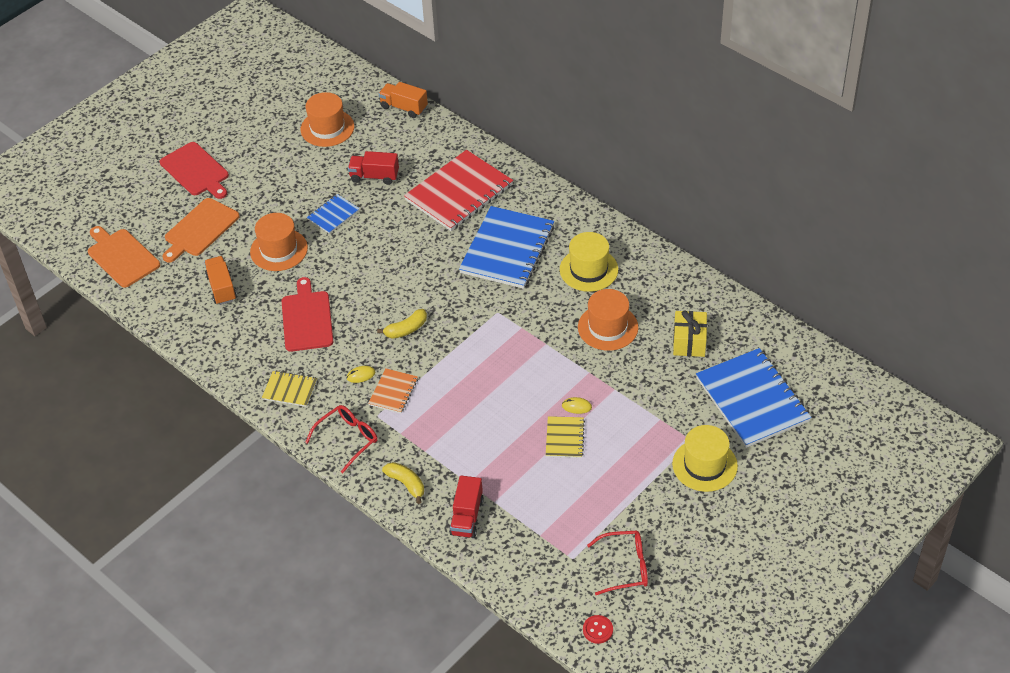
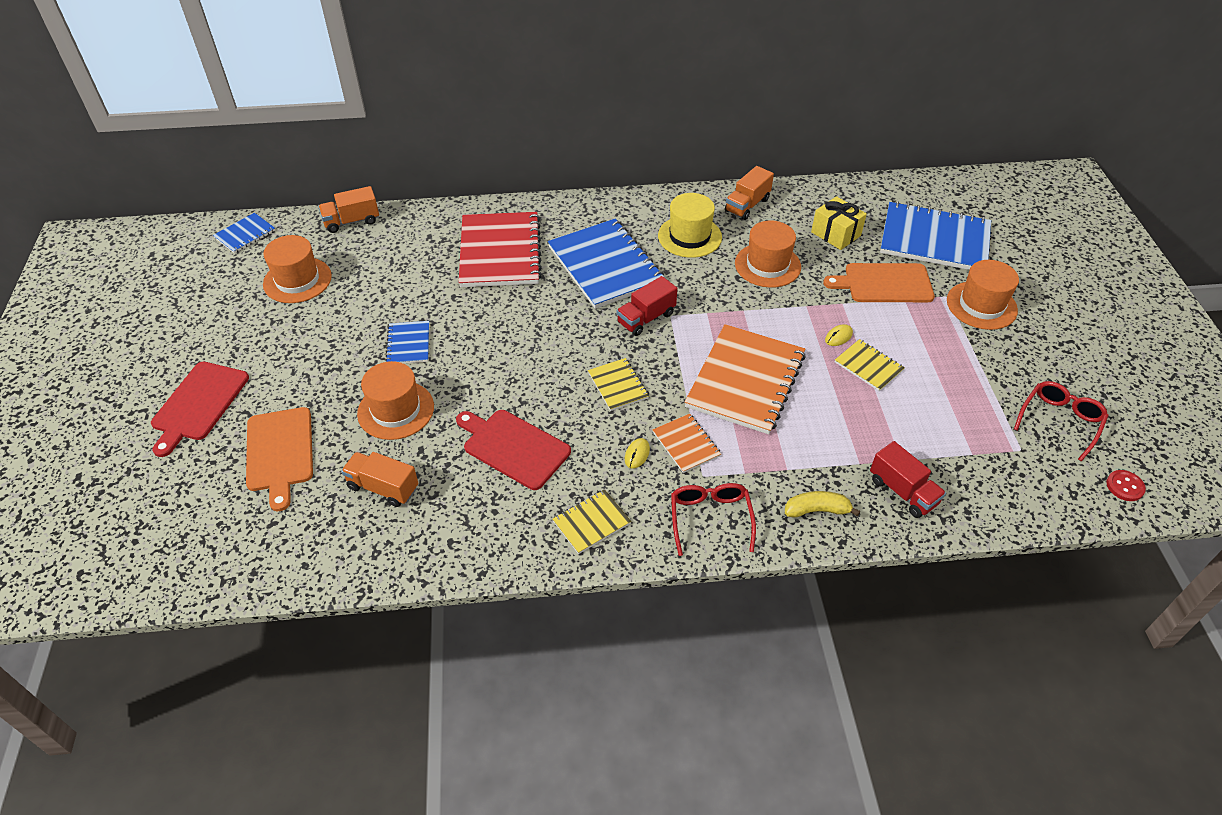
camera: 50 degrees left, 0 degrees up
orange cutting board [88,226,160,288] -> orange cutting board moved to [823,263,935,302]
red cutting board [160,142,229,199] -> red cutting board turned 105 degrees clockwise [151,362,249,457]
red truck [348,151,399,185] -> red truck moved to [617,276,678,336]
yellow banana [377,309,427,339] -> yellow notebook [588,358,649,411]
yellow hat [672,425,738,492] -> orange hat [947,260,1019,330]
none -> blue notebook [213,213,275,253]
none -> orange notebook [685,324,806,434]
none -> orange truck [725,166,774,220]

